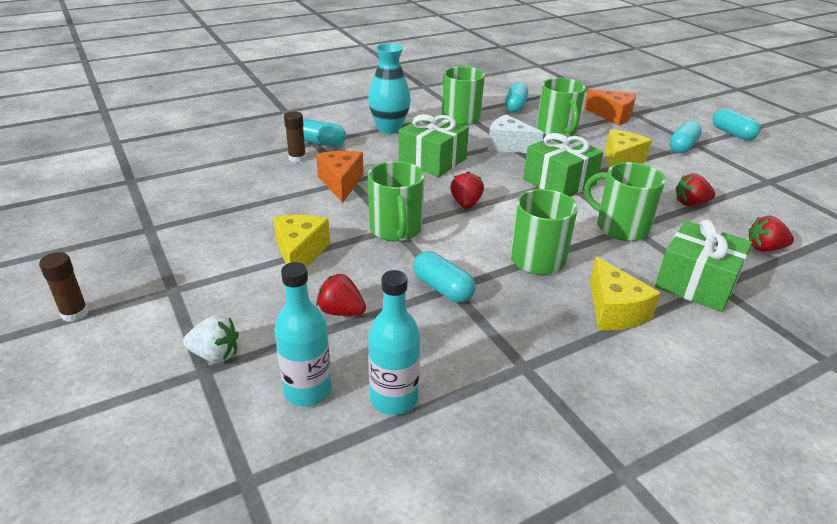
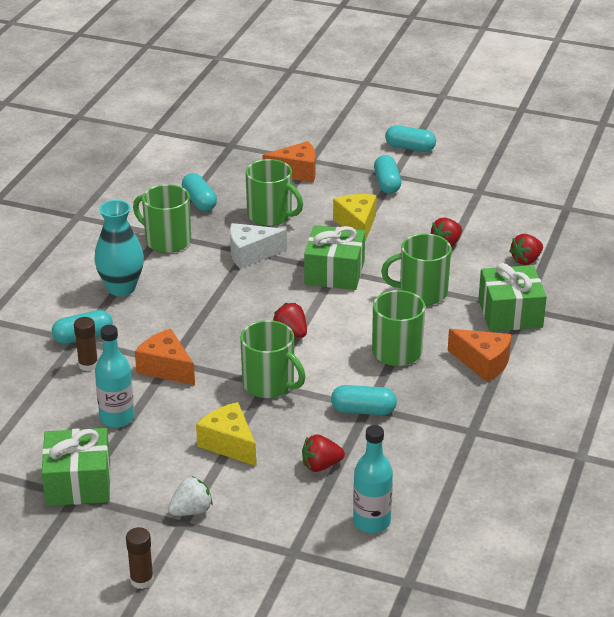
camera: 40 degrees left, 0 degrees up
white strawberry [183,315,239,363] -> white strawberry moved to [168,476,213,516]
turquoise bottle [368,270,420,415] -> turquoise bottle moved to [95,325,134,428]
green gift [399,114,469,177] -> green gift moved to [42,428,111,506]
yellow cheese [590,257,661,331] -> orange cheese [448,329,512,382]

